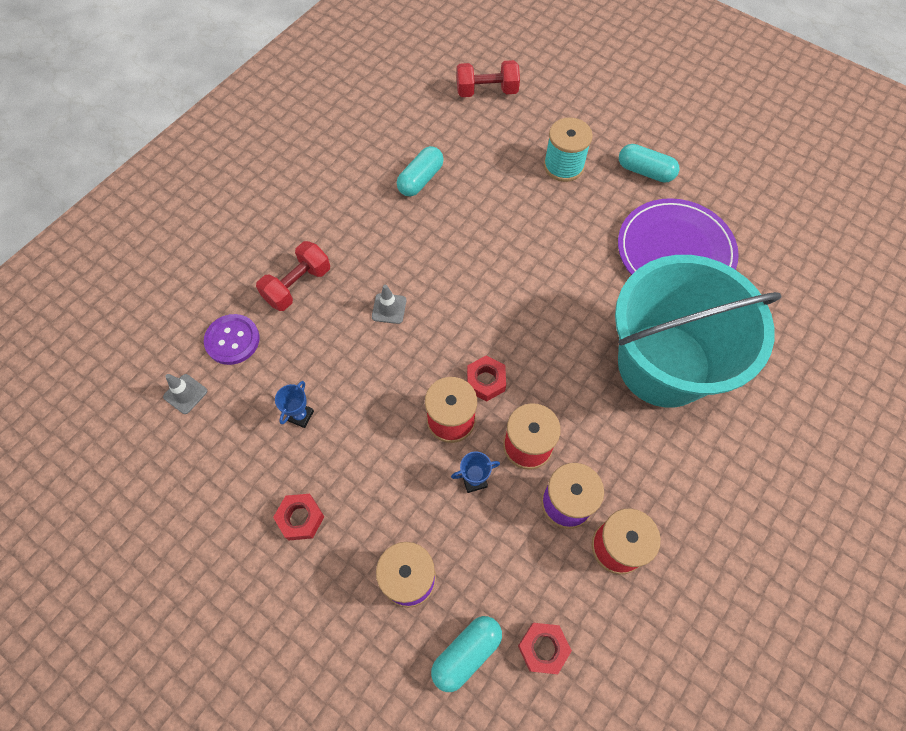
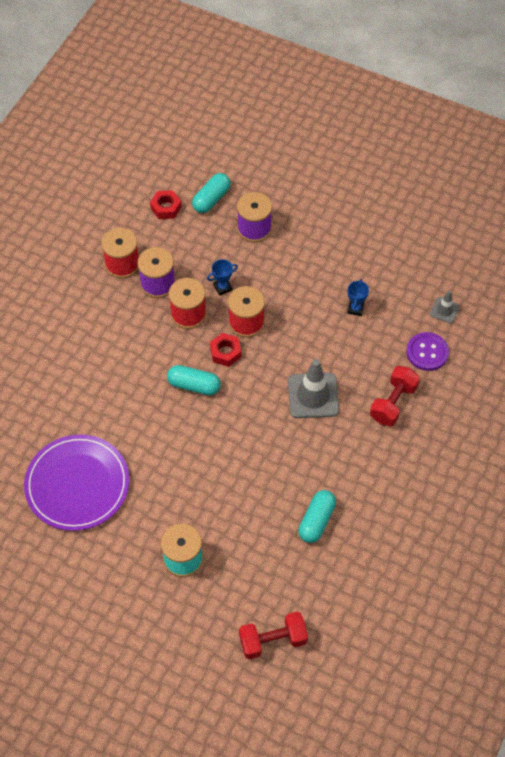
camera: 170 degrees right, 5 degrees down
red nut [273,494,324,540] -> none
grey traffic cone [372,285,406,324] -> grey traffic cone [288,359,339,418], size x1.90
turquoise bucket [615,255,781,408] -> none
turquoise capsule [619,144,679,183] -> turquoise capsule moved to [167,365,221,395]

